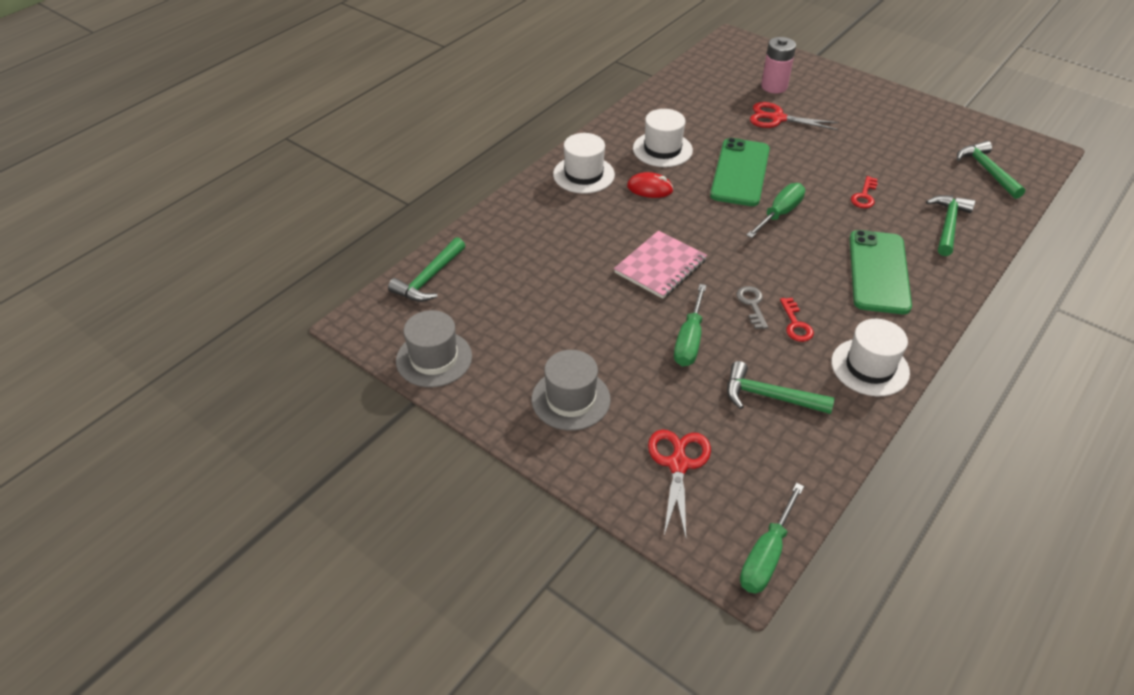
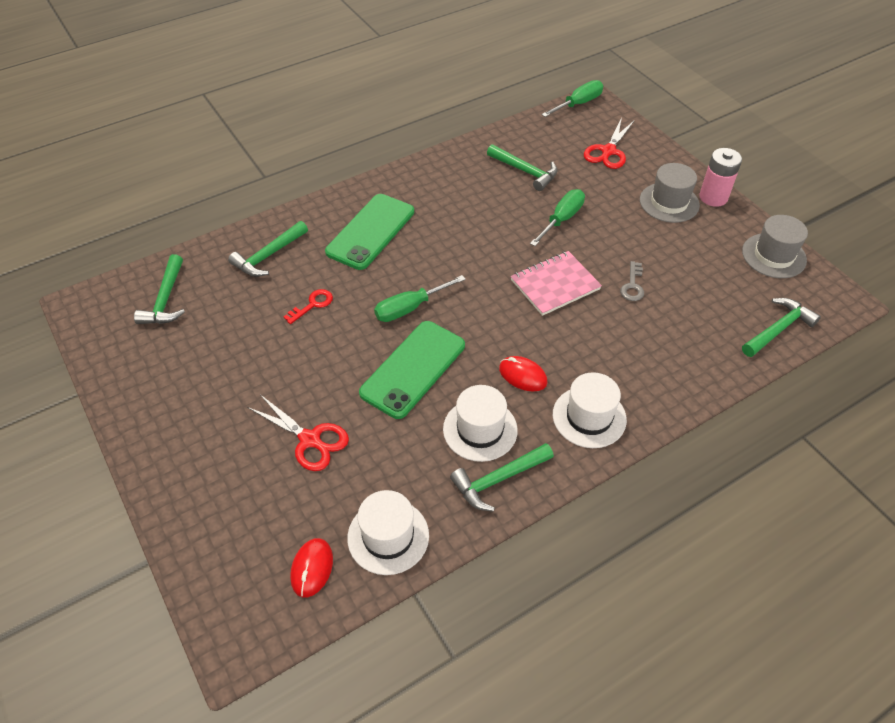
camera: 160 degrees left, 5 degrees up
grey key [737,286,768,329] -> grey key moved to [620,261,644,301]
pink battery [761,37,796,93] -> pink battery moved to [699,148,742,207]
red key [780,298,814,342] -> none
white hat [831,319,910,396] -> white hat moved to [347,490,429,575]
none -> red mouse [290,538,333,597]
none -> green hammer [450,443,554,512]

